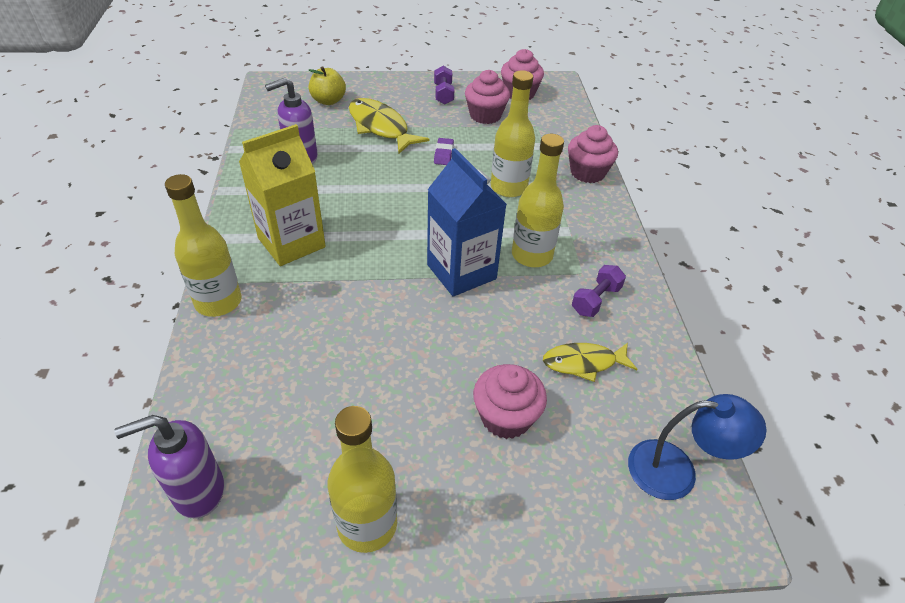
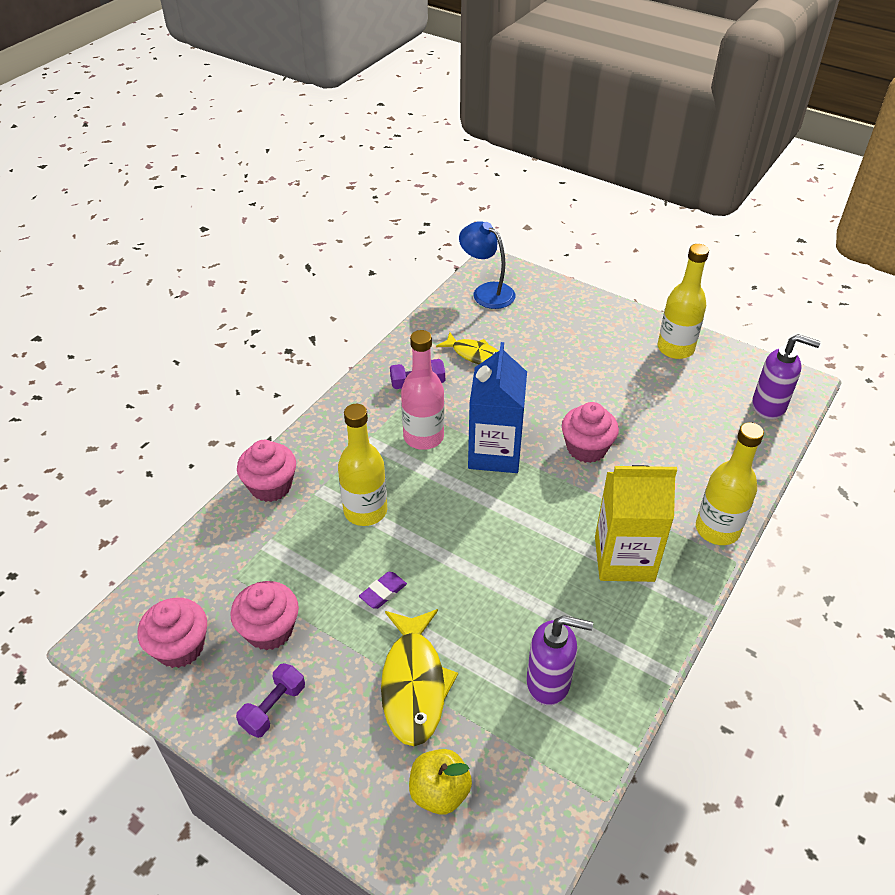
camera: 140 degrees left, 0 degrees up
pink cupcake [473,364,547,439] -> pink cupcake moved to [562,402,619,463]
yellow bottle [512,134,564,267] -> pink bottle [401,330,444,450]

